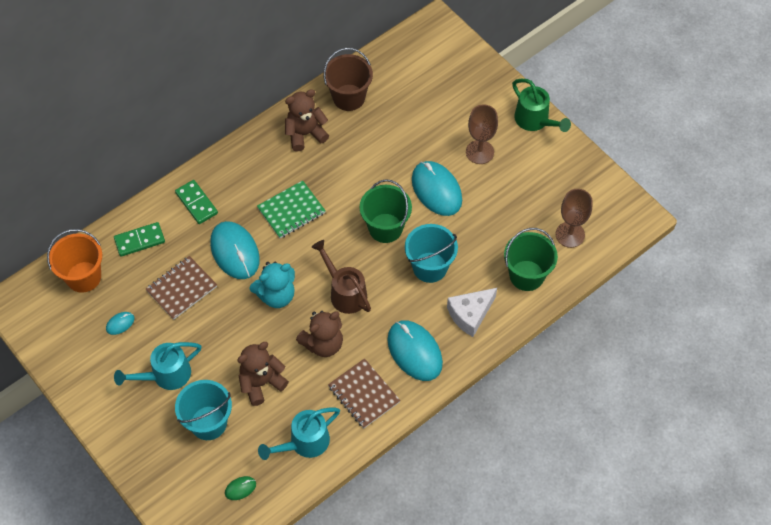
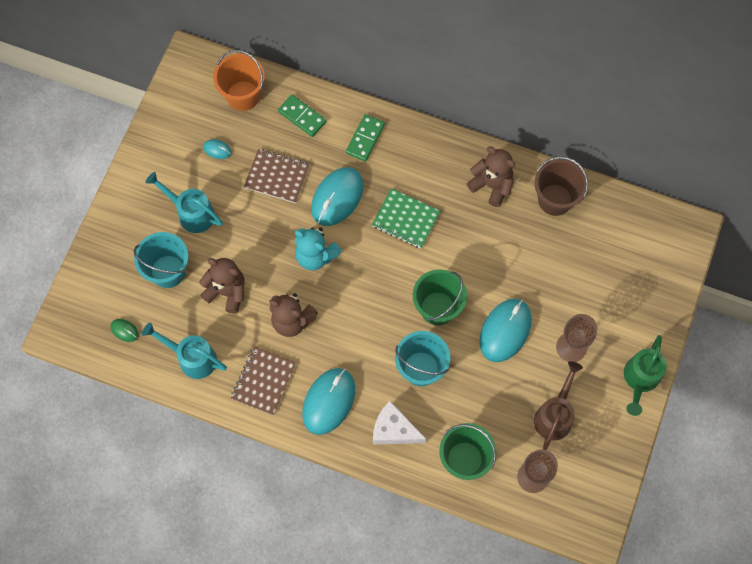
camera: 60 degrees right, 10 degrees up
brown watering can [312,240,371,314] -> brown watering can moved to [534,361,583,450]

